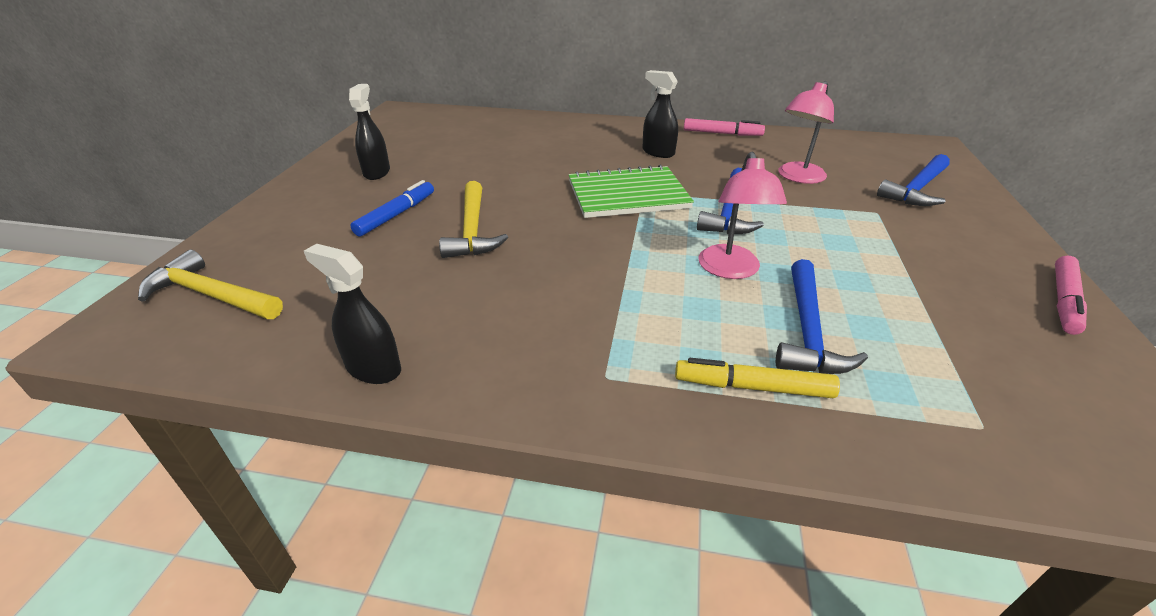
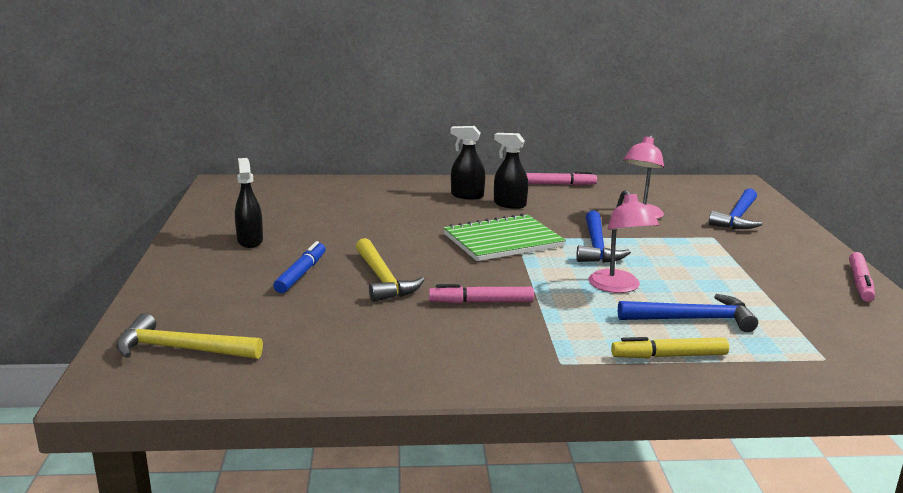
camera: 15 degrees left, 15 degrees down
black spray bottle [304,244,401,384] -> black spray bottle moved to [450,126,485,200]
blue hammer [776,259,868,374] -> blue hammer turned 90 degrees counterclockwise [618,294,758,332]
none -> pink marker [429,284,534,304]

